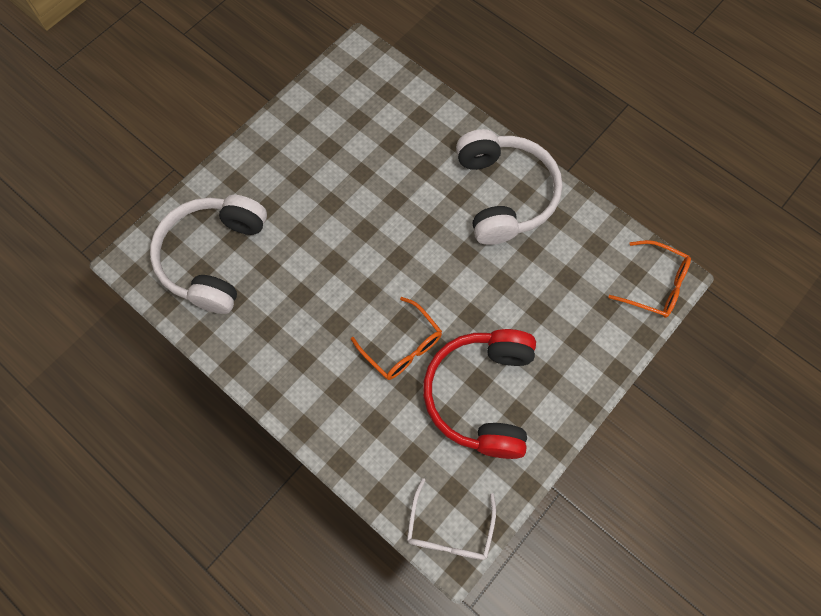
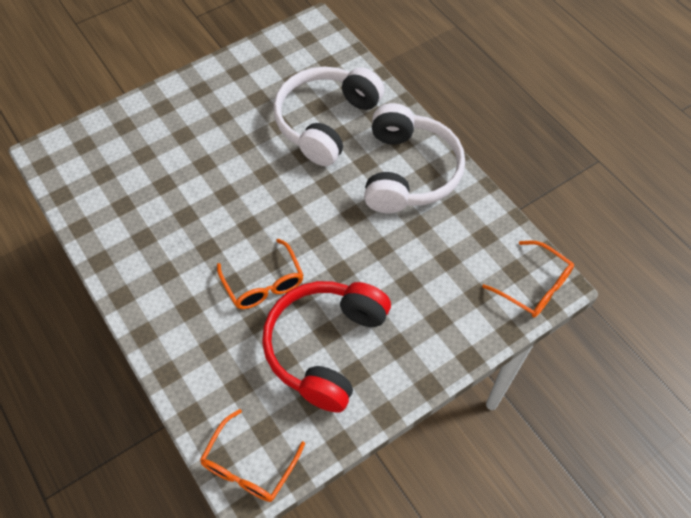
camera: 15 degrees right, 10 degrees down
white headphones [150,195,267,314] -> white headphones moved to [273,67,384,166]
white glasses [407,478,496,560] -> orange glasses [200,409,305,502]

